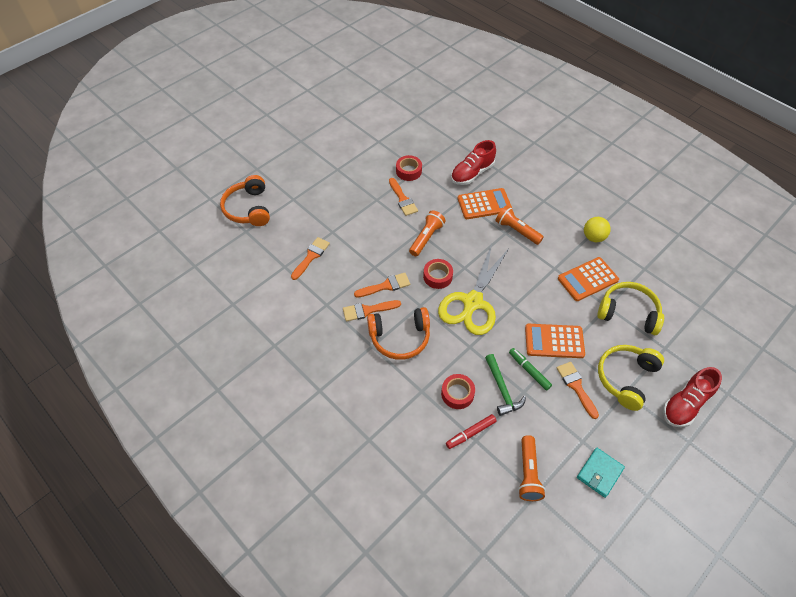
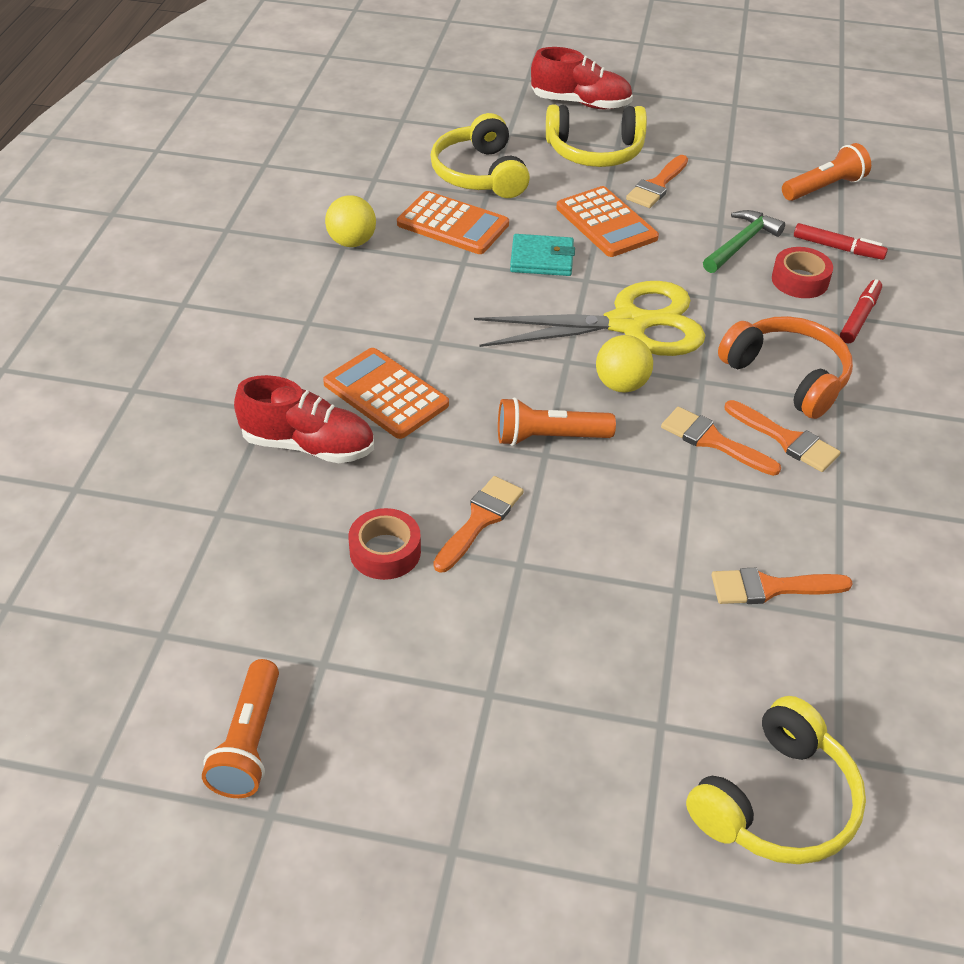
camera: 125 degrees left, 10 degrees down
orange headphones [220,175,270,226] -> yellow headphones [686,696,866,864]
red tape [423,259,453,289] -> yellow ball [596,335,653,392]
orange flashlight [495,206,544,245] -> orange flashlight moved to [202,659,279,798]
green marker [509,348,552,390] -> none
turquoise wallet [577,448,625,498] -> turquoise wallet moved to [510,234,575,276]
none -> red marker [840,279,882,343]

